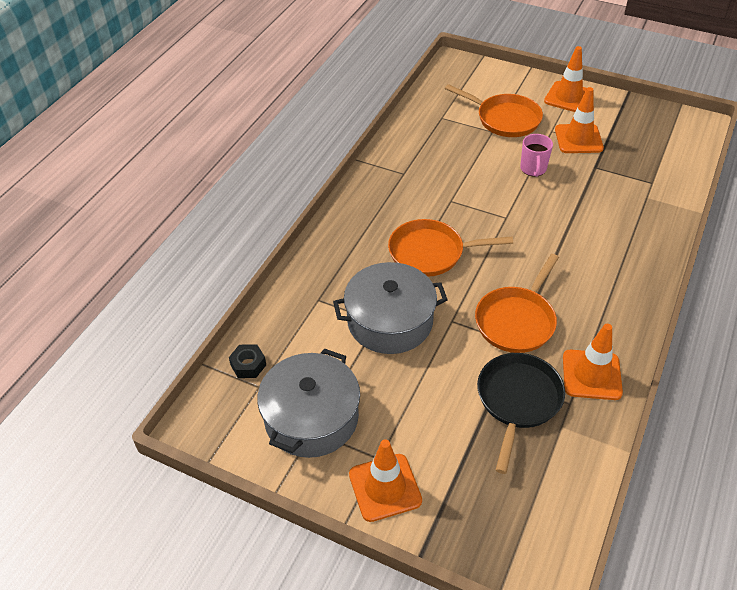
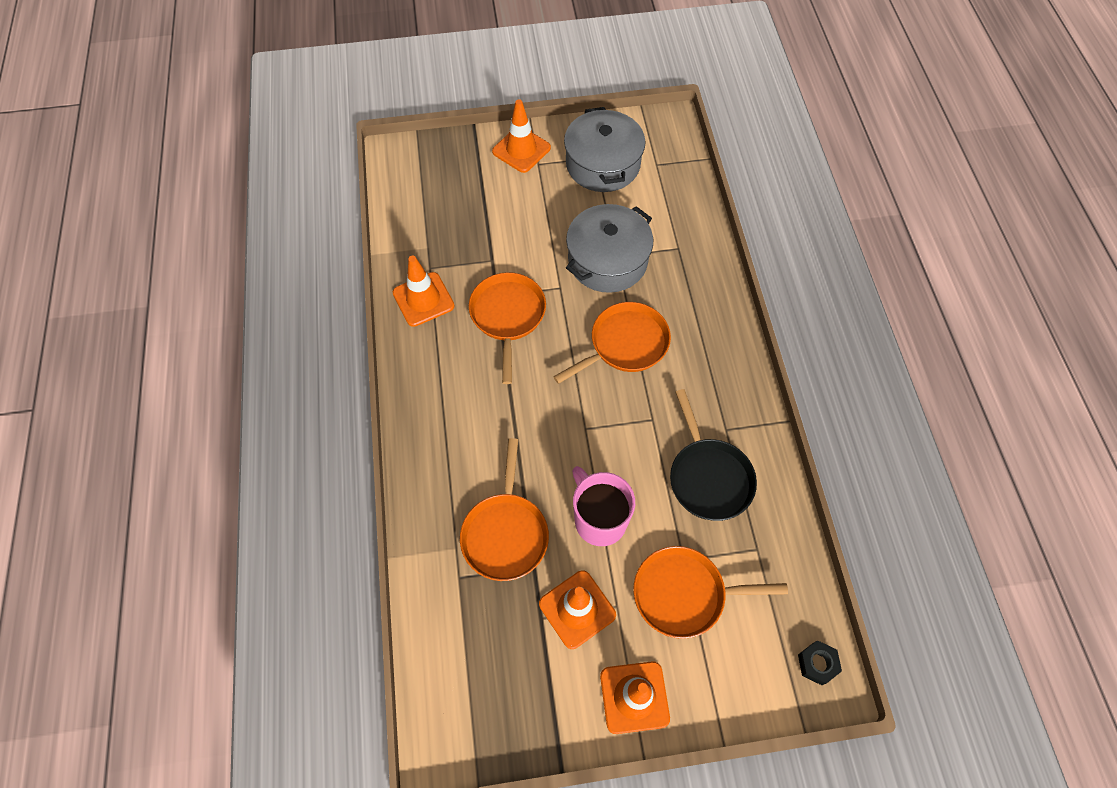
camera: 145 degrees right, 15 degrees up
black nut [229,344,266,378] -> black nut moved to [798,640,842,685]
black pan [477,353,565,474] -> black pan moved to [670,389,757,521]
pink mug [520,134,553,177] -> pink mug [572,466,635,546], size x1.54
none -> orange pan [460,438,549,581]

